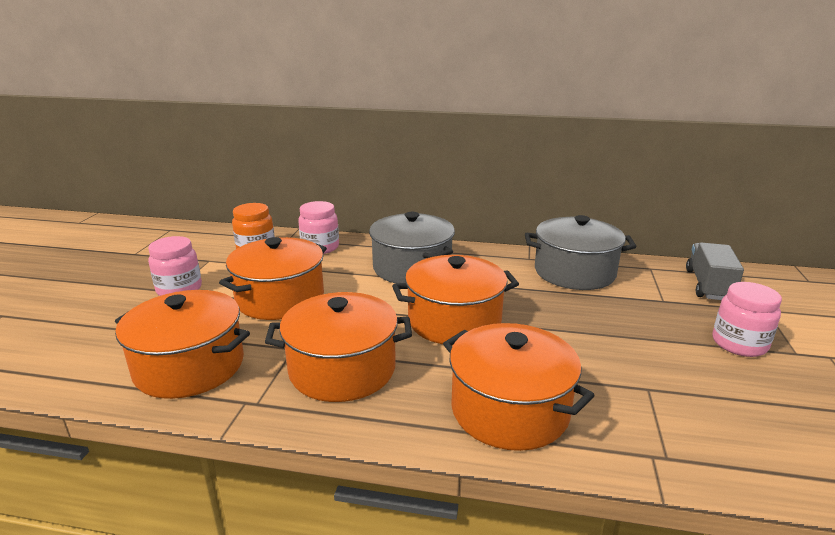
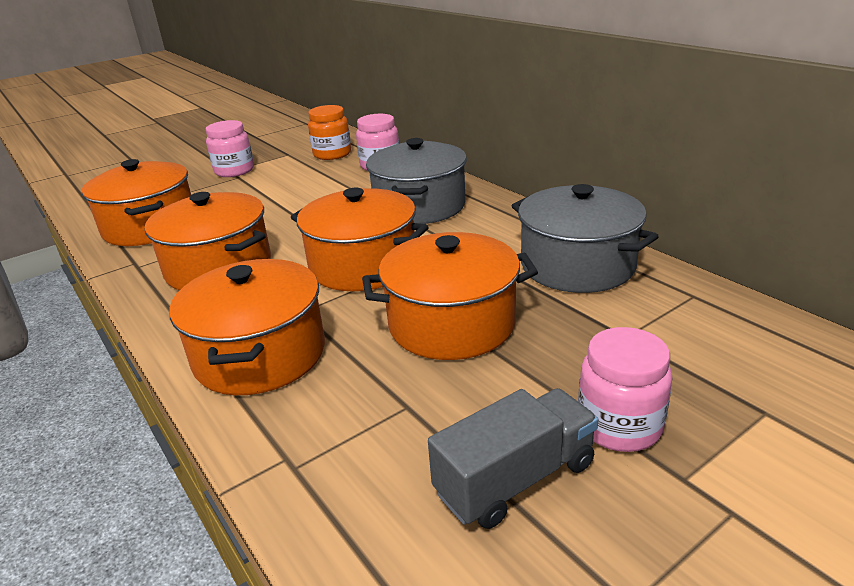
camera: 45 degrees right, 5 degrees up
orange pot [219,237,327,320] -> orange pot moved to [362,232,538,360]
grey truck [686,242,744,300] -> grey truck moved to [428,388,598,529]

